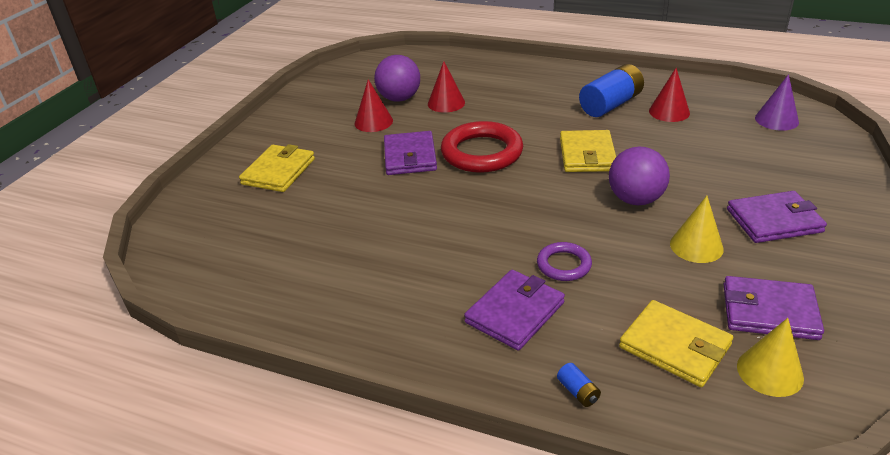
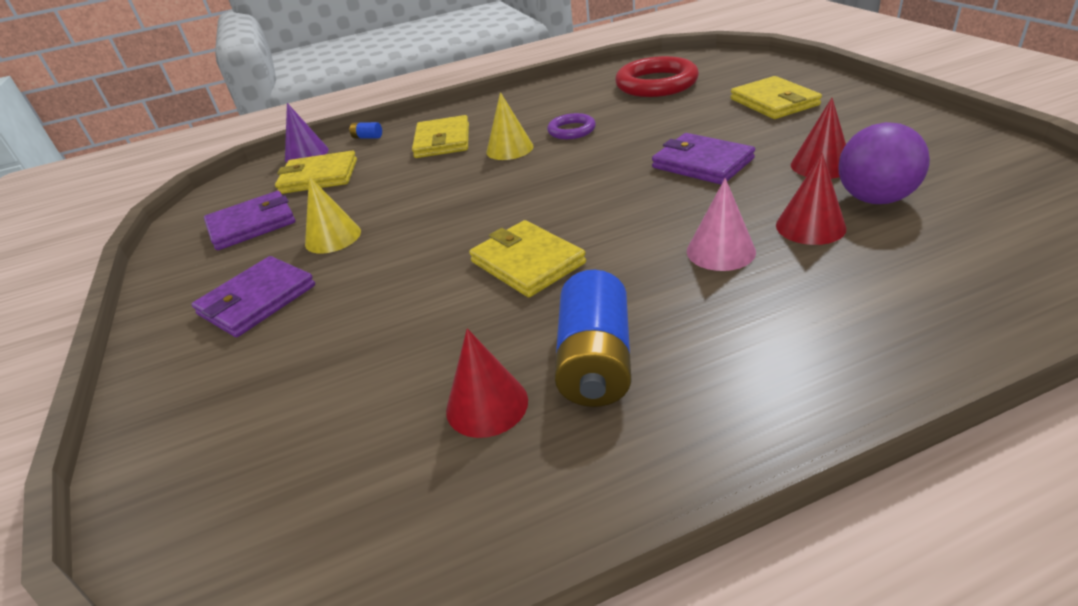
camera: 140 degrees right, 0 degrees up
red ring [441,121,523,173] -> red ring moved to [615,56,699,97]
purple wallet [464,270,565,351] -> yellow wallet [412,115,469,158]
purple ring [537,242,592,281] -> purple ring moved to [547,113,596,139]
purple ball [609,146,670,205] -> none
yellow cone [737,318,804,397] -> yellow cone moved to [487,92,533,160]
purple cone [755,74,799,131] -> purple cone moved to [285,103,329,163]
none -> pink cone [687,178,756,271]

